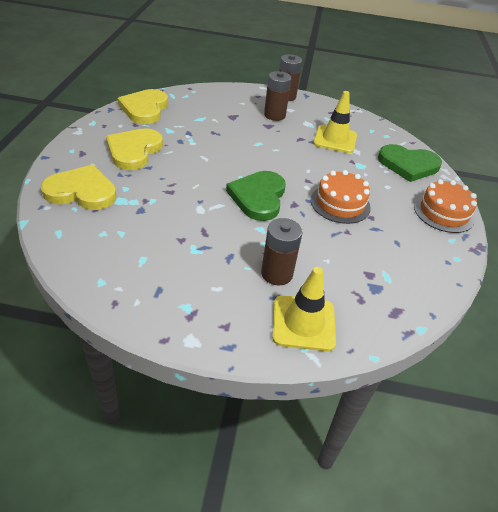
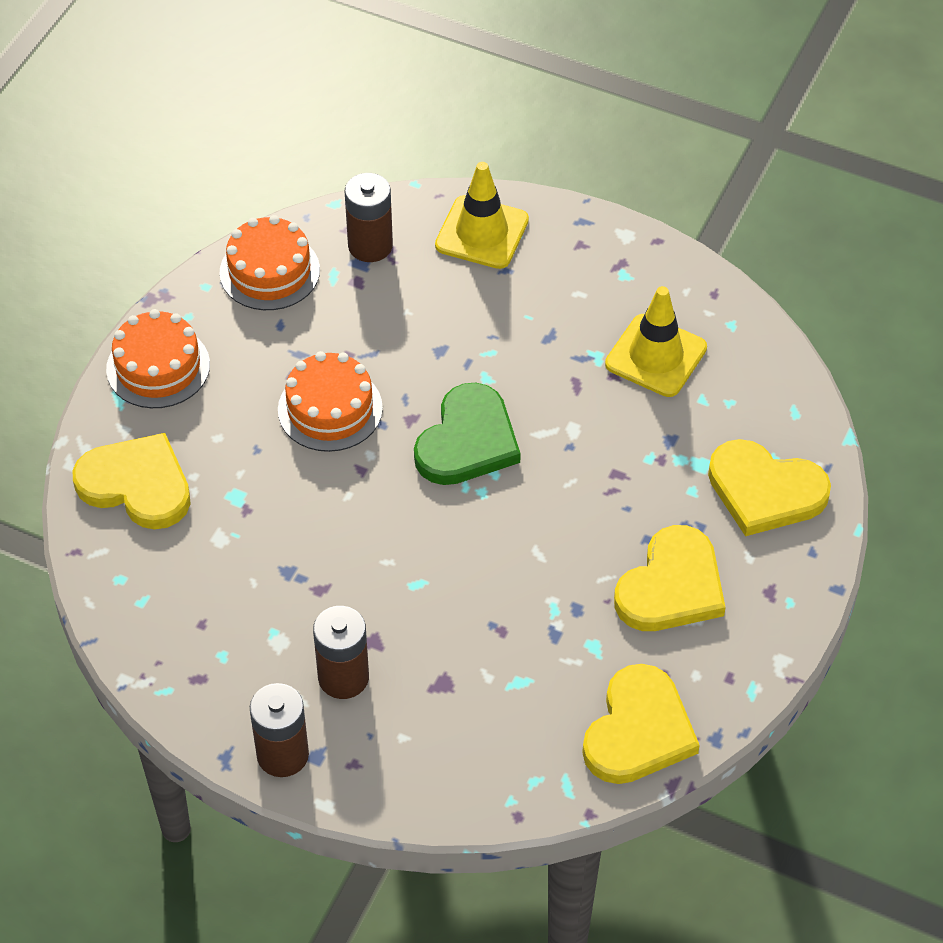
camera: 160 degrees left, 10 degrees up
brown battery [261,218,302,286] -> brown battery moved to [345,173,393,262]
yellow traffic cone [313,91,357,153] -> yellow traffic cone moved to [605,286,707,397]
green heart [378,144,442,182] -> yellow heart [73,433,191,529]
none -> orange cake [220,215,320,310]

